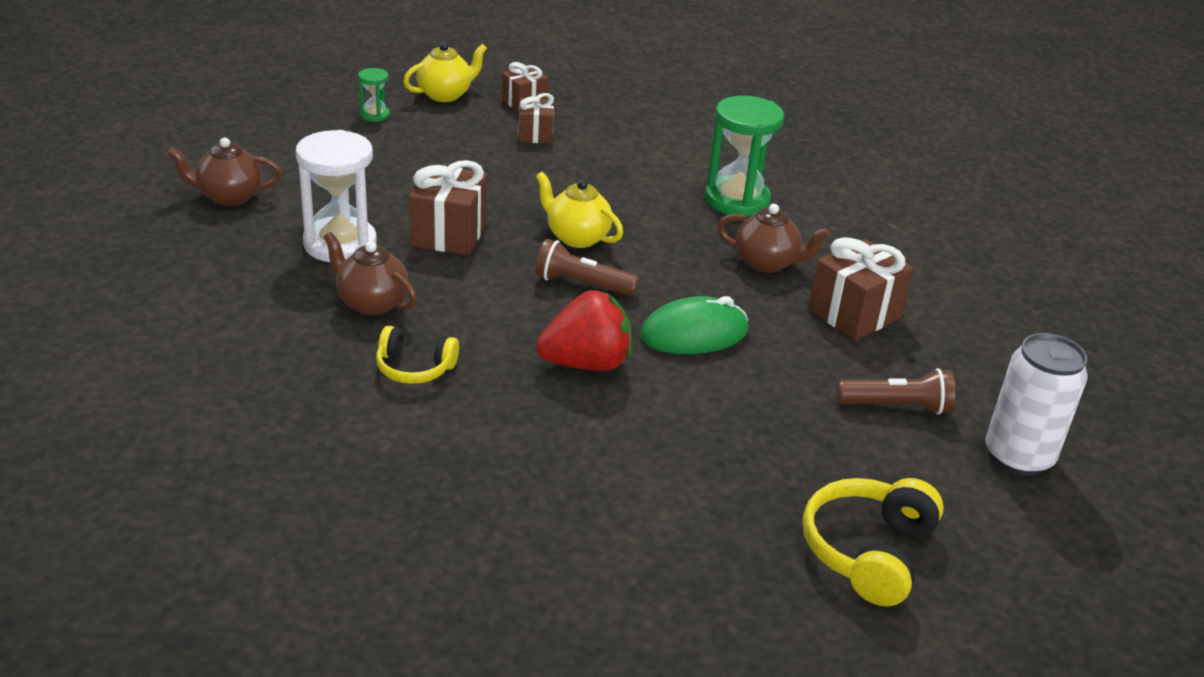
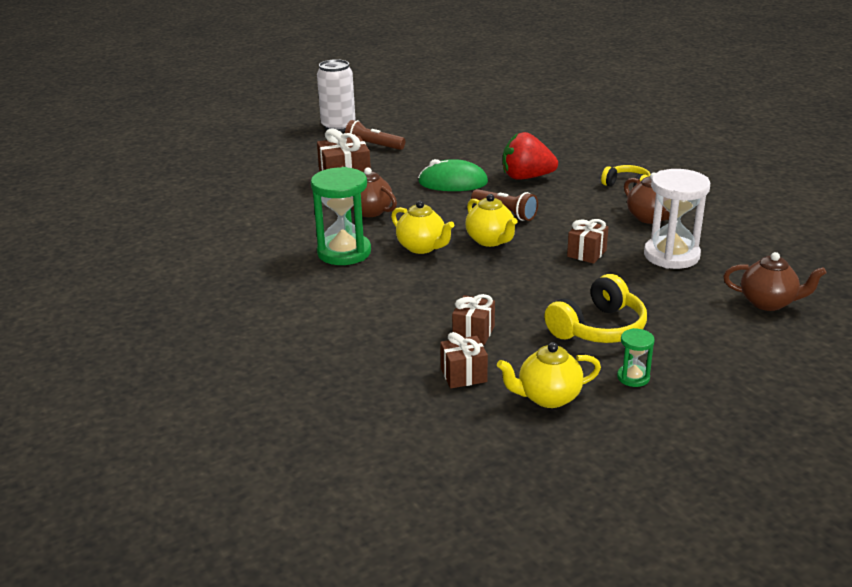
camera: 155 degrees left, 5 degrees down
brown gift [409,160,487,255] -> brown gift [567,219,608,264], size x0.62
yellow headphones [803,478,944,606] -> yellow headphones moved to [544,274,647,343]
none -> yellow teapot [391,201,454,254]

